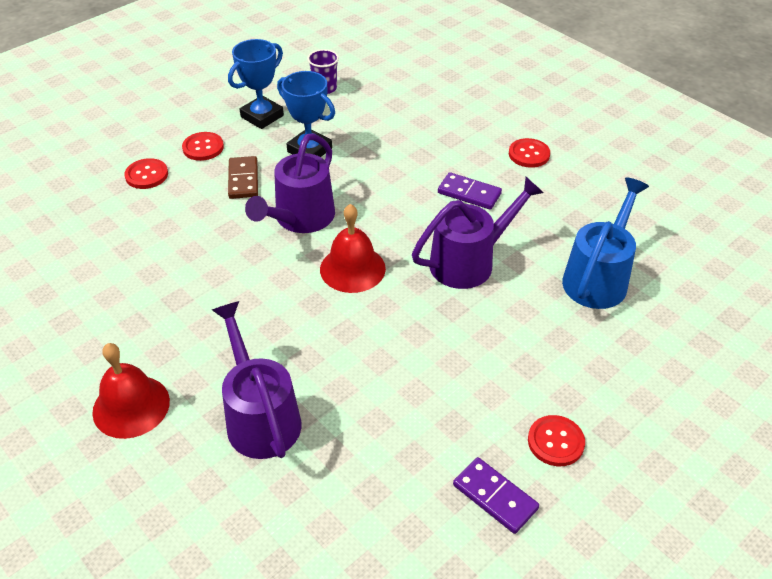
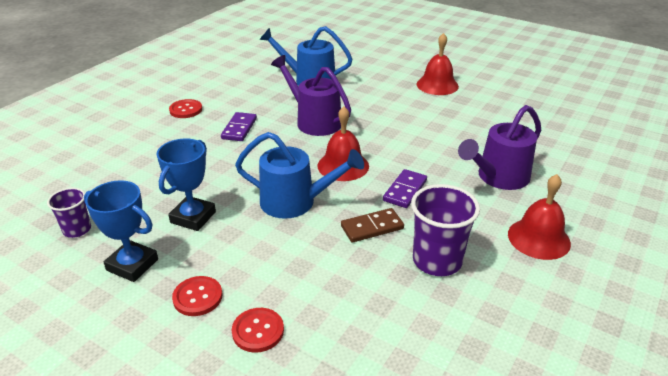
camera: 105 degrees left, 10 degrees down
brown domino [228,156,258,199] -> brown domino moved to [341,208,404,243]
purple watering can [245,133,335,233] -> blue watering can [235,132,364,219]
purple domino [453,457,539,534] -> purple domino moved to [383,169,427,208]
red button [528,415,585,466] -> red bell [417,33,459,95]
none -> purple cup [411,184,480,276]

